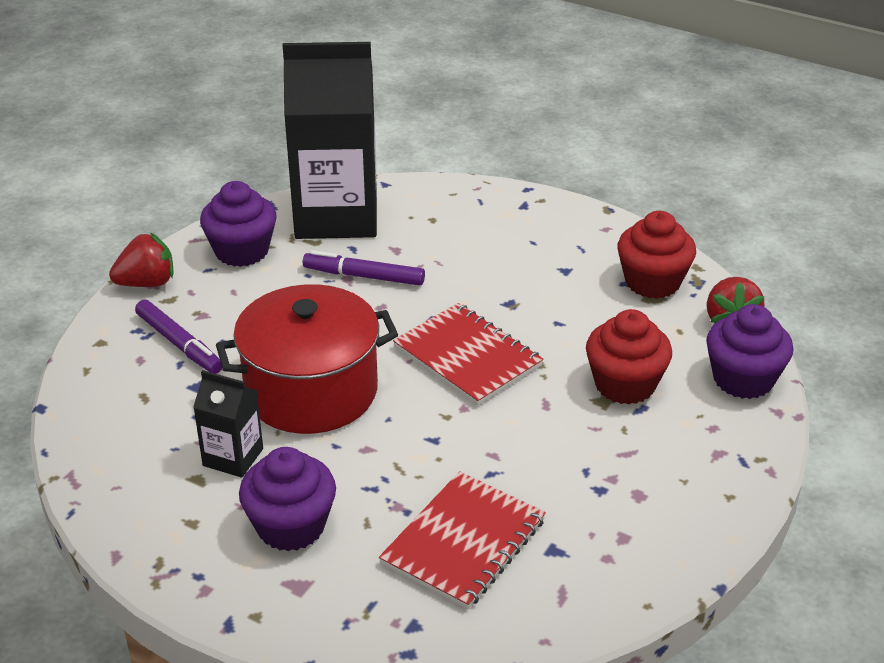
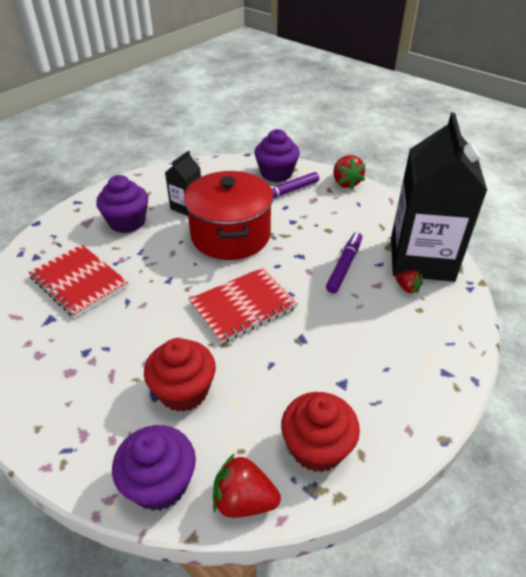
camera: 100 degrees right, 5 degrees up
purple cupcake [200,181,277,267] -> purple cupcake moved to [254,129,300,182]
none -> red strawberry [396,270,423,293]

